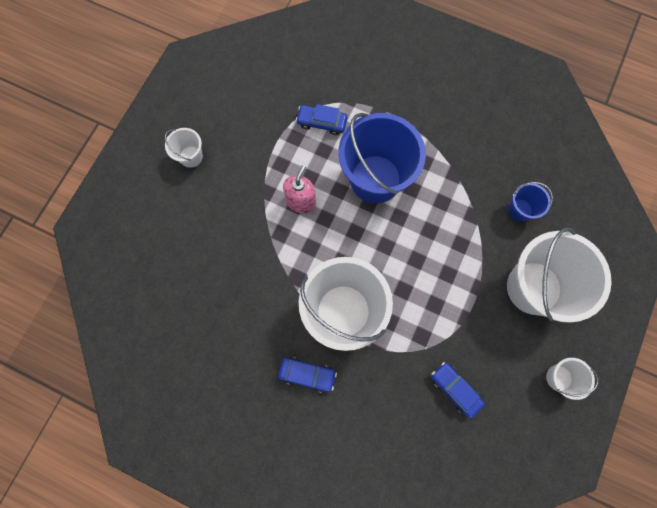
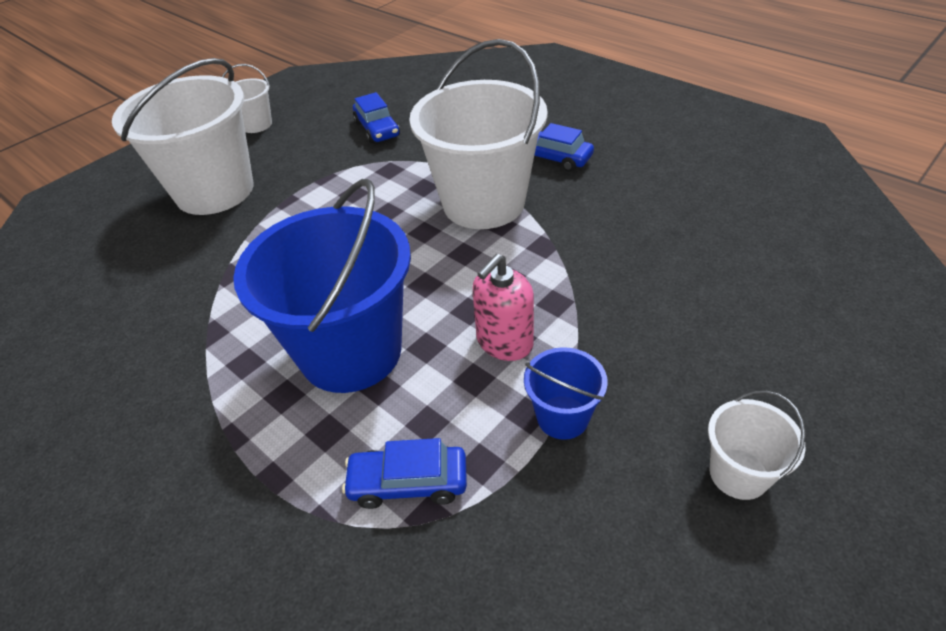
camera: 160 degrees left, 30 degrees down
blue car [296,104,347,135] -> blue car turned 150 degrees clockwise [342,438,467,509]
blue bucket [508,182,553,222] -> blue bucket moved to [524,347,608,440]

